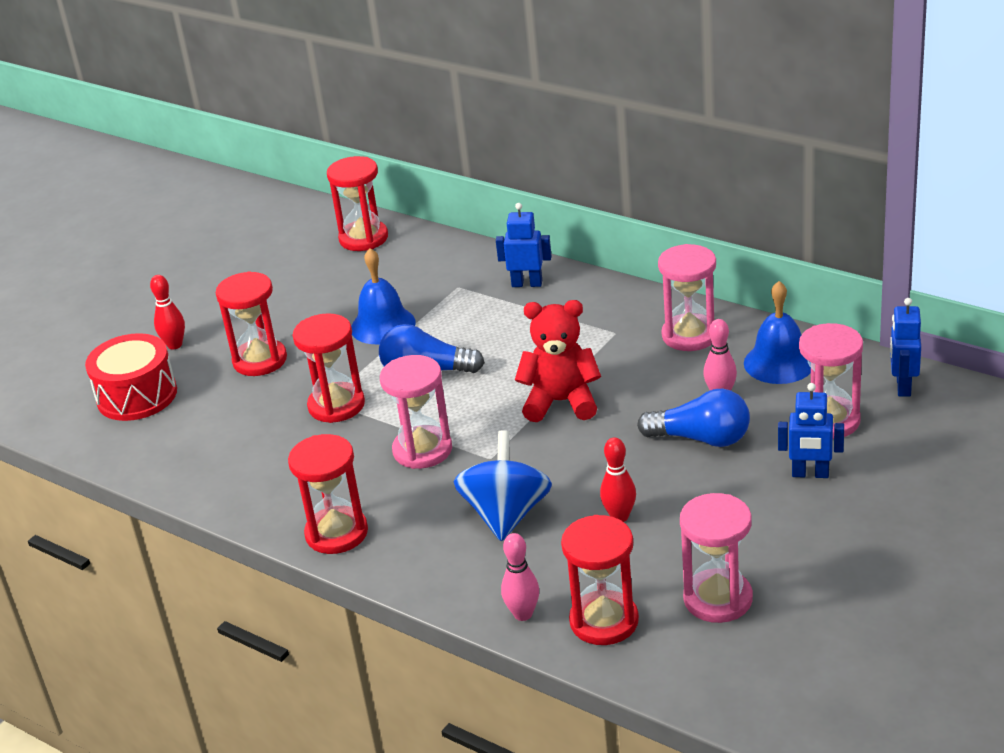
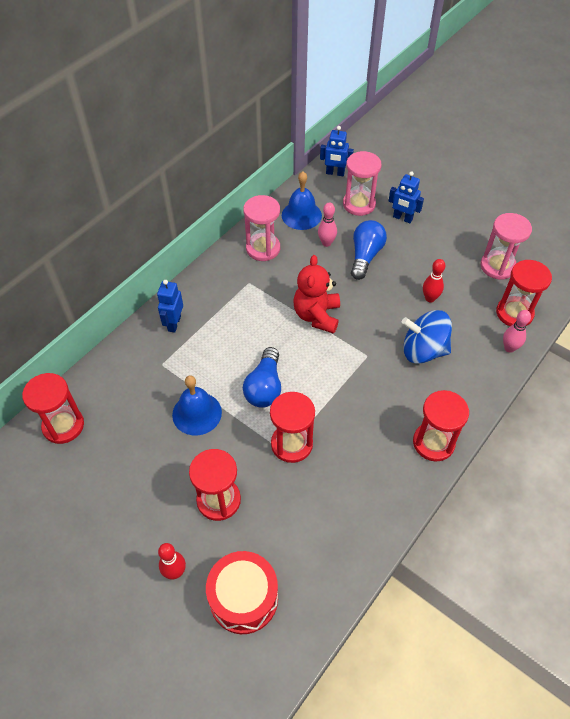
camera: 90 degrees left, 20 degrees up
pink hourglass [380,355,452,469] -> none
blue robot [778,383,844,478] -> blue robot turned 105 degrees clockwise [389,171,424,223]

